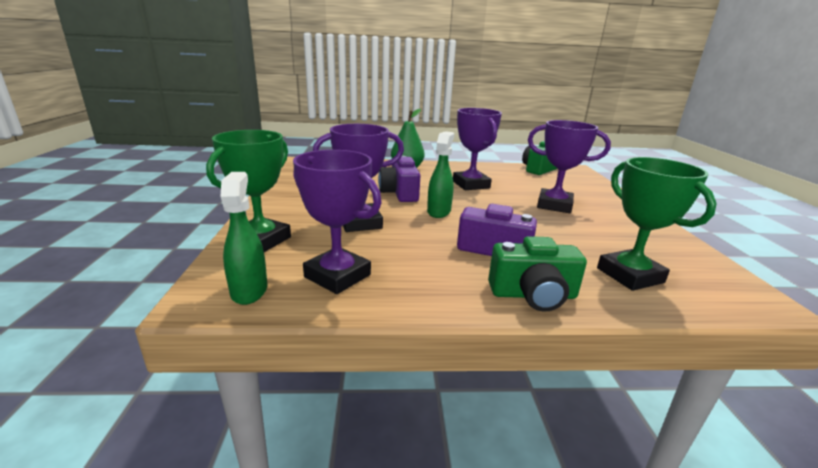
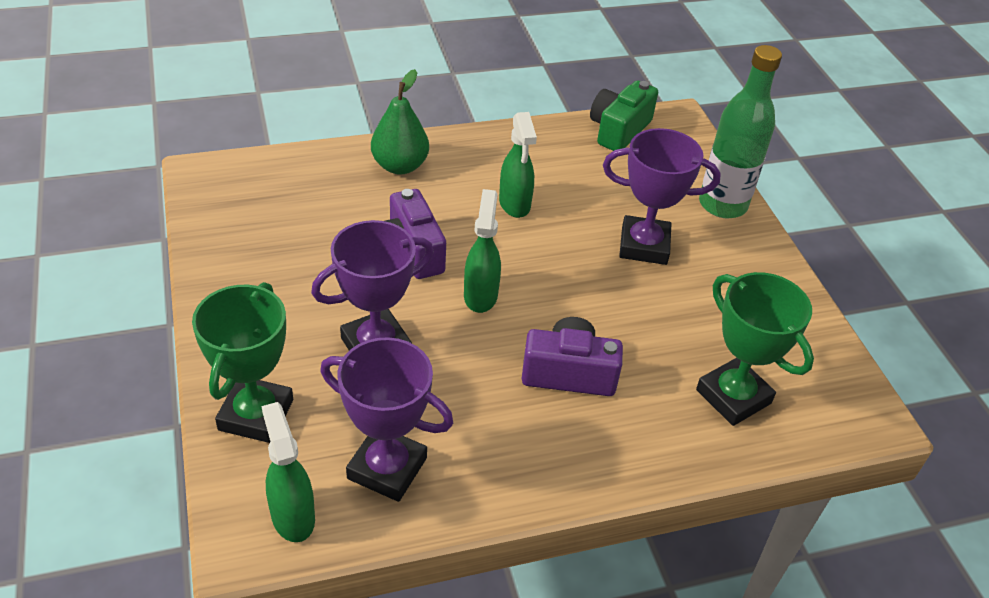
camera: 15 degrees left, 20 degrees up
purple trophy [453,108,502,190] -> green spray bottle [499,112,537,218]
green camera [488,236,587,312] -> none
none -> green bottle [699,45,782,219]

